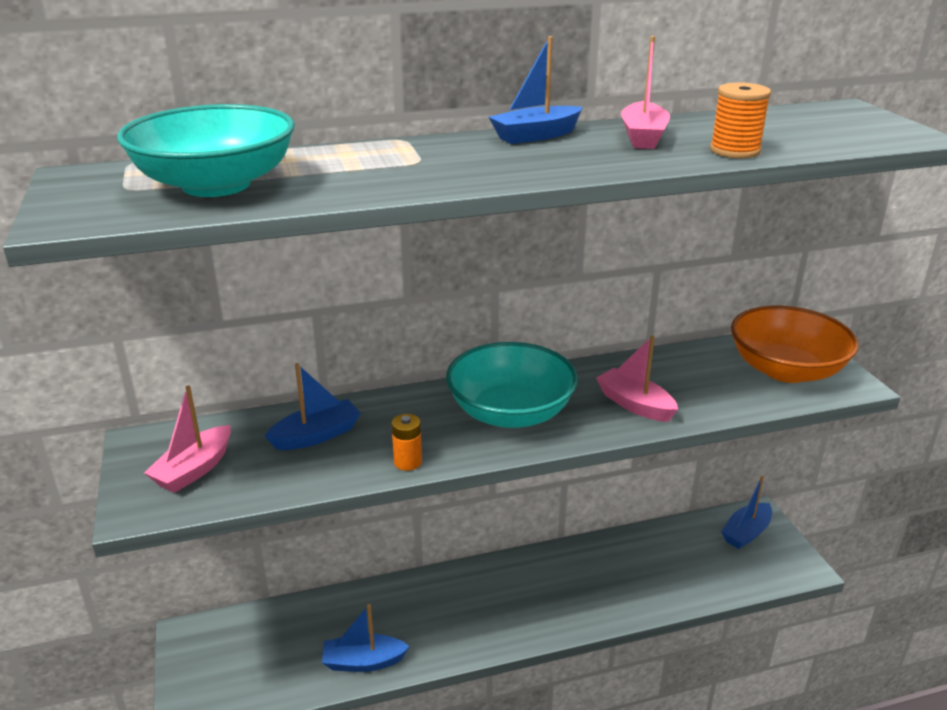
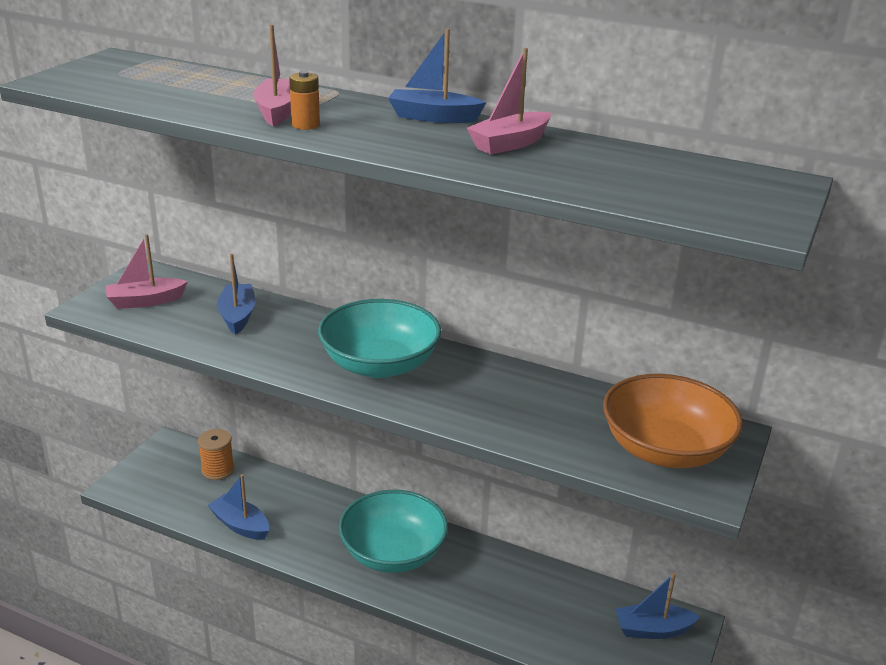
camera: 40 degrees right, 0 degrees up
turquoise bowl [117,104,295,197] -> turquoise bowl moved to [338,490,448,573]
blue boat [265,363,361,450] -> blue boat turned 105 degrees counterclockwise [217,254,256,335]
orange battery [391,414,422,471] -> orange battery moved to [289,71,320,130]
pink boat [596,336,678,422] -> pink boat moved to [253,25,291,126]
orange spool [710,82,771,158] -> orange spool moved to [198,429,234,480]

